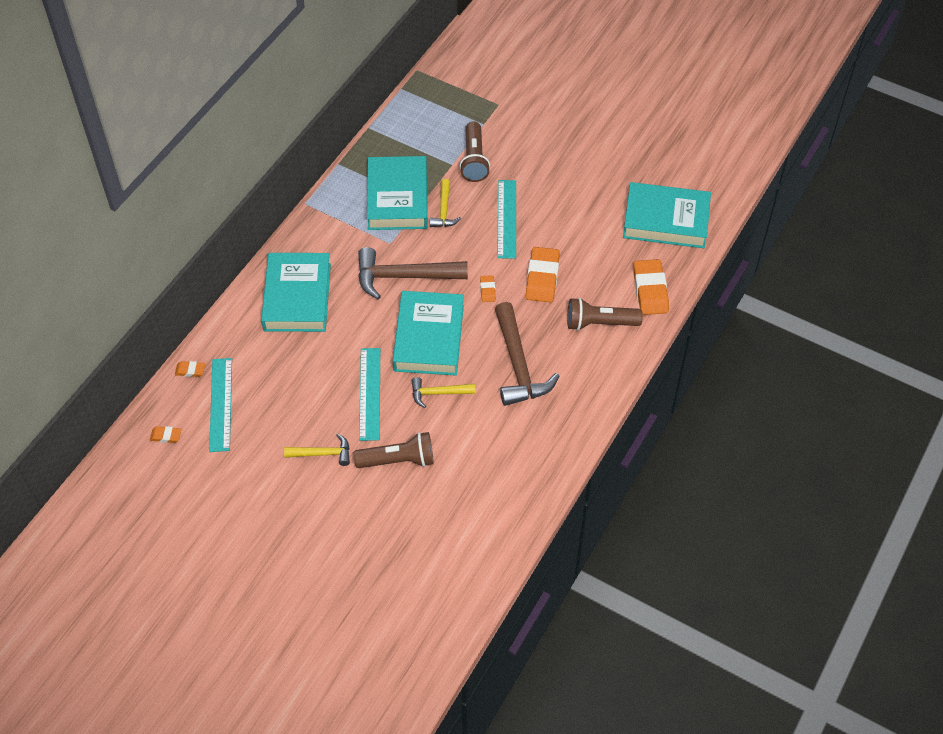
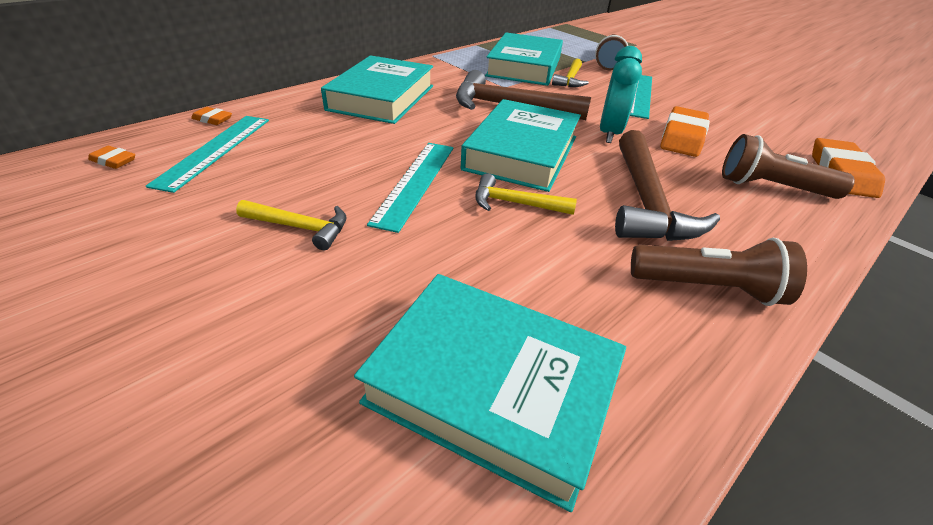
camera: 15 degrees right, 15 degrees down
brown flashlight [354,432,434,468] -> brown flashlight moved to [631,238,807,306]
orange eraser [480,275,496,302] -> turquoise clock [600,46,642,143]
turquoise book [623,182,711,248] -> turquoise book moved to [354,274,626,512]

